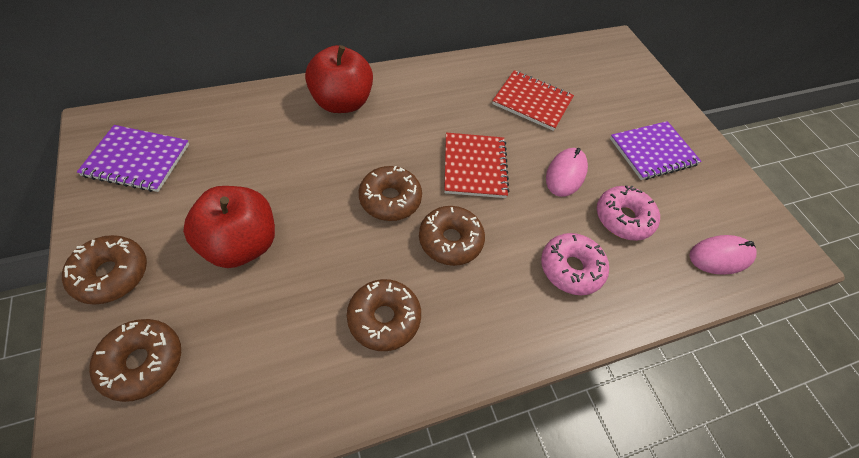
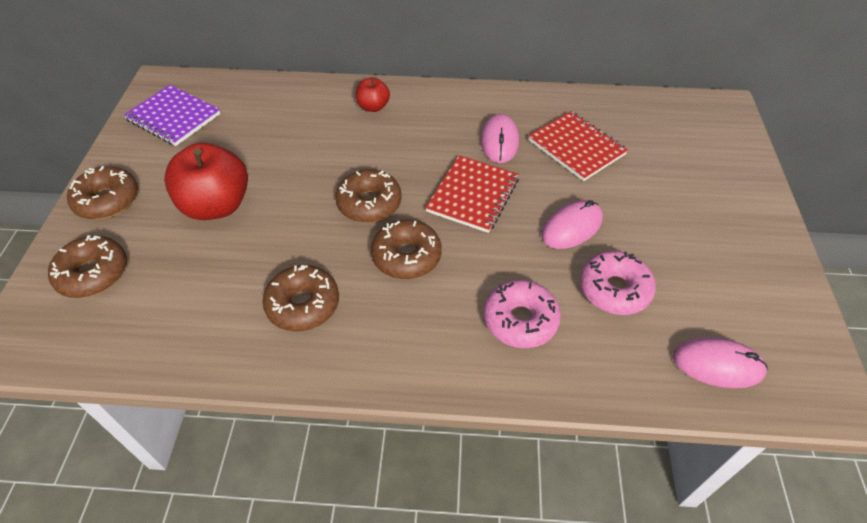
camera: 30 degrees right, 5 degrees down
red apple [305,45,373,113] -> red apple [356,77,390,112], size x0.52
purple notebook [610,121,702,180] -> none
none -> pink mouse [481,114,519,163]

